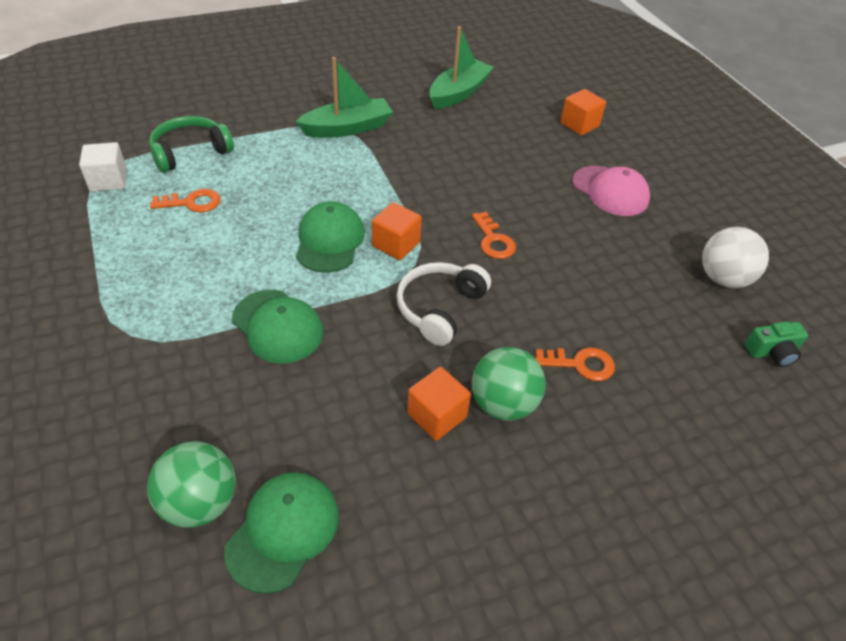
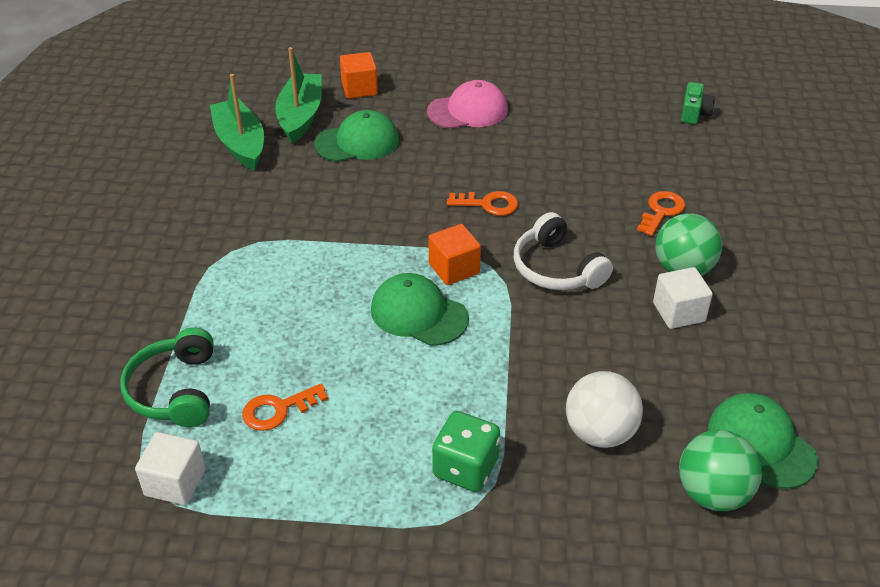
camera: 60 degrees left, 5 degrees down
orange key [150,189,221,212] -> orange key turned 135 degrees counterclockwise [242,383,328,431]
green cap [232,290,323,364] -> green cap moved to [314,110,399,162]
green boat [295,57,393,138] -> green boat moved to [275,47,322,144]
orange cube [407,367,471,441] -> white cube [653,267,713,329]
white ball [702,227,769,288] -> white ball moved to [566,371,643,448]
none -> green dice [432,411,500,492]

